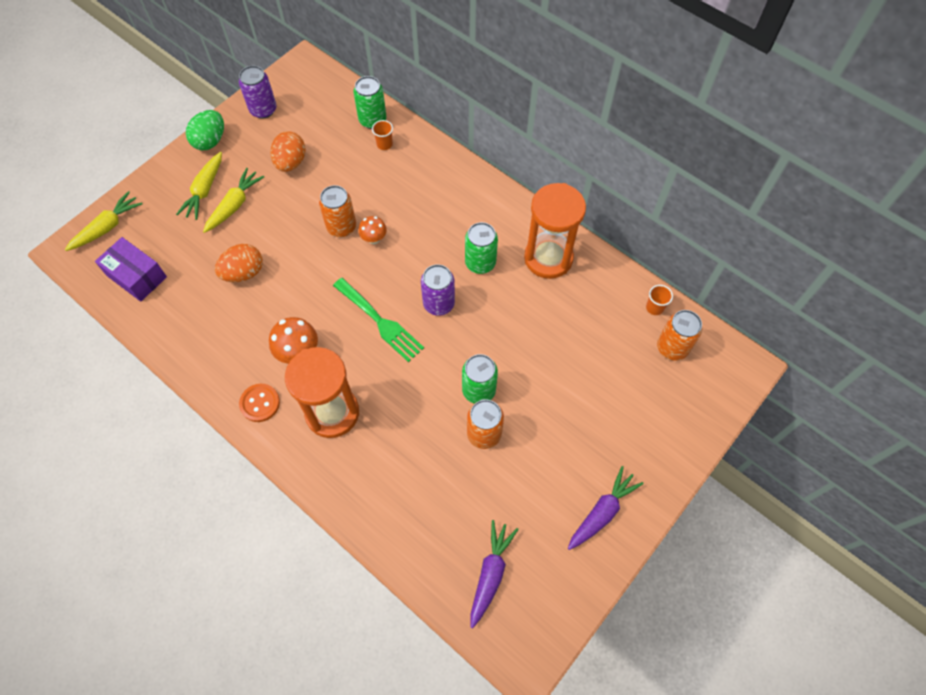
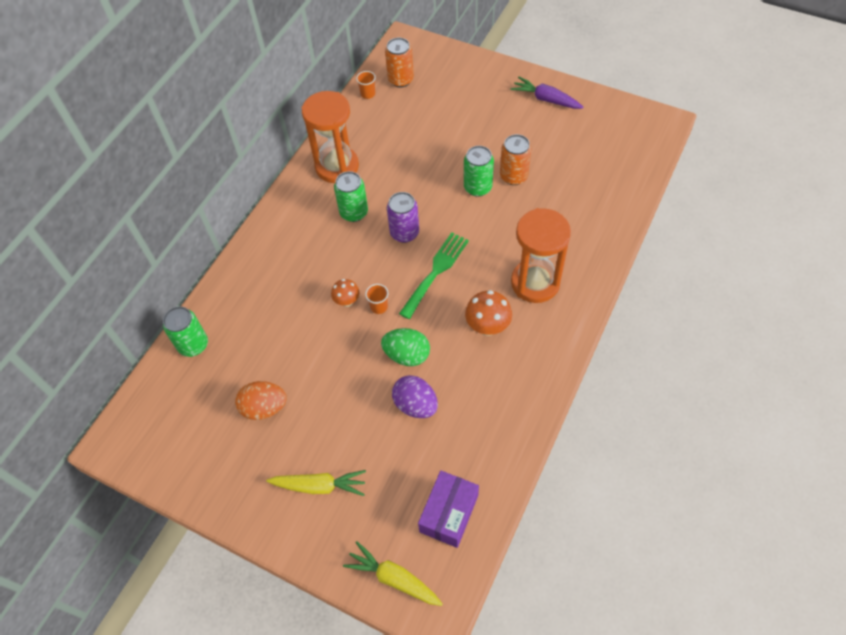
camera: 100 degrees left, 5 degrees down
green egg [186,110,224,150] -> green egg moved to [381,328,430,366]
yellow carrot [203,168,264,233] -> none
orange egg [215,244,263,282] -> purple egg [392,375,438,418]
purple can [239,66,276,119] -> none
orange button [239,384,280,422] -> none
orange can [319,185,356,237] -> none
orange cup [372,120,393,150] -> orange cup moved to [365,284,388,314]
purple carrot [470,520,518,628] -> none

